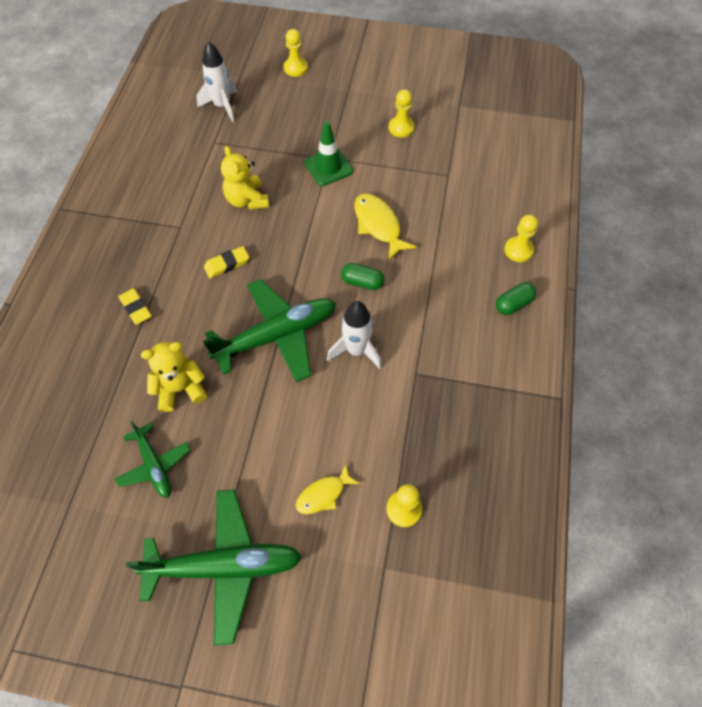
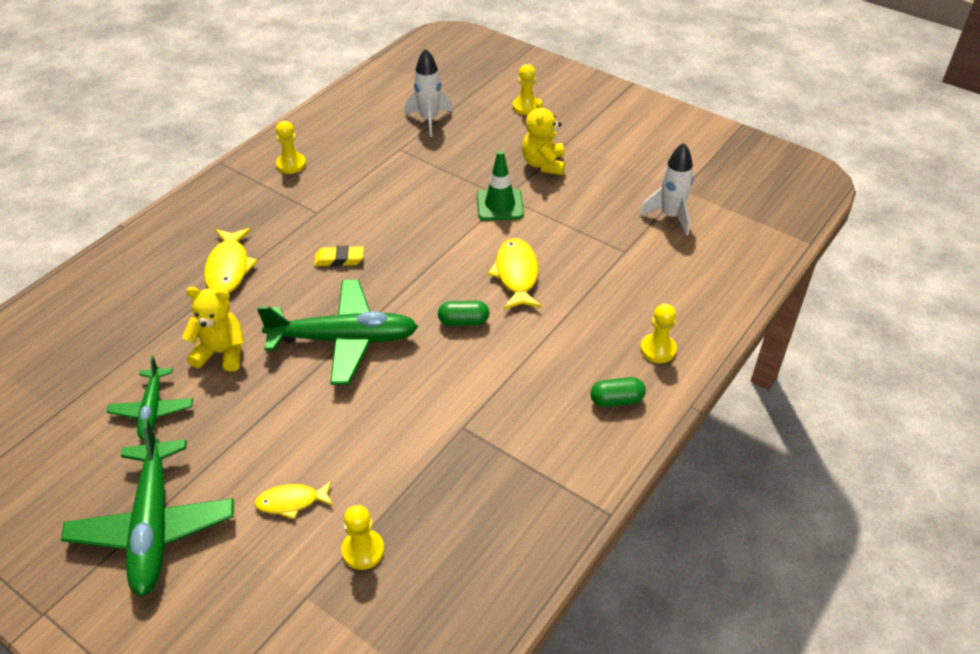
camera: 25 degrees right, 15 degrees down
yellow eraser [118,288,152,325] -> yellow fish [204,228,258,293]
green plane [126,490,302,646] -> green plane turned 60 degrees clockwise [61,418,234,597]
yellow teddy bear [221,146,269,210] -> yellow teddy bear moved to [522,99,565,175]
white rocket [327,301,382,369] -> white rocket moved to [640,143,694,236]
green capsule [341,263,384,290] -> green capsule turned 45 degrees counterclockwise [438,301,489,326]
yellow pawn [389,89,415,138] -> yellow pawn moved to [276,121,306,174]

